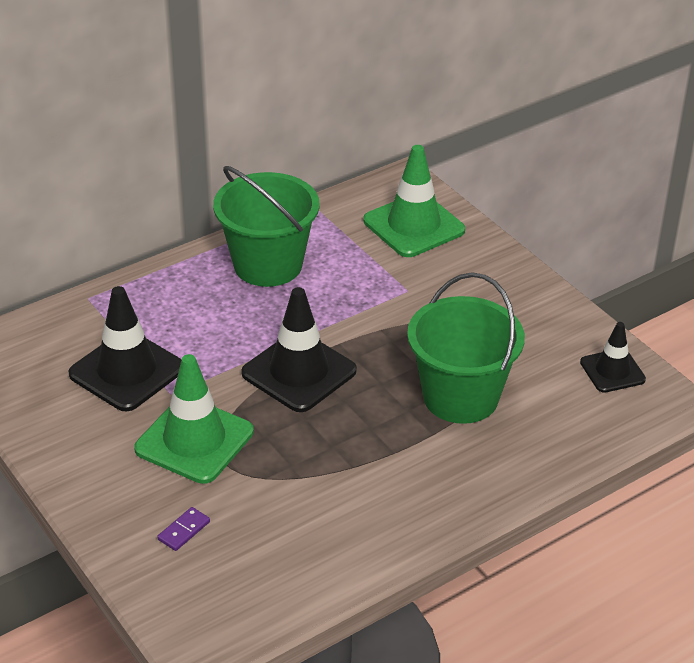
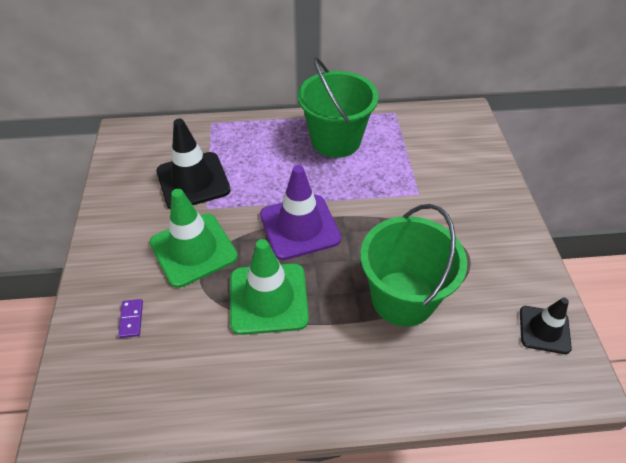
camera: 30 degrees right, 10 degrees up
purple domino [157,507,210,551] -> purple domino turned 75 degrees counterclockwise [118,299,143,338]
black traffic cone [241,287,357,412] -> purple traffic cone [260,165,341,260]
green traffic cone [363,145,465,257] -> green traffic cone moved to [230,239,309,335]

